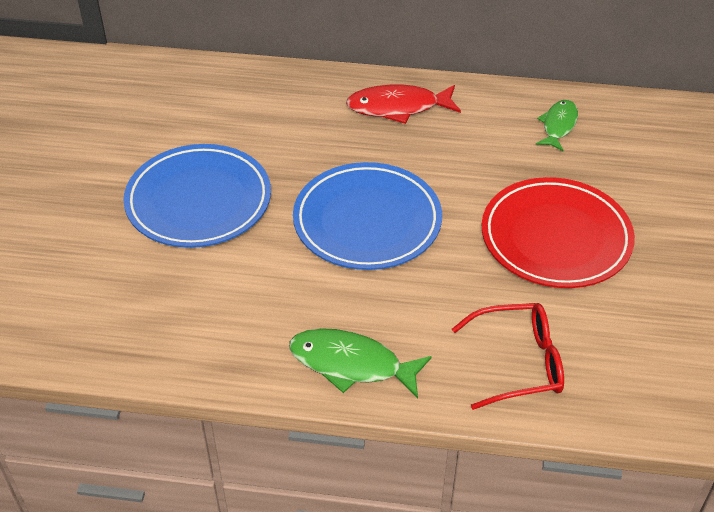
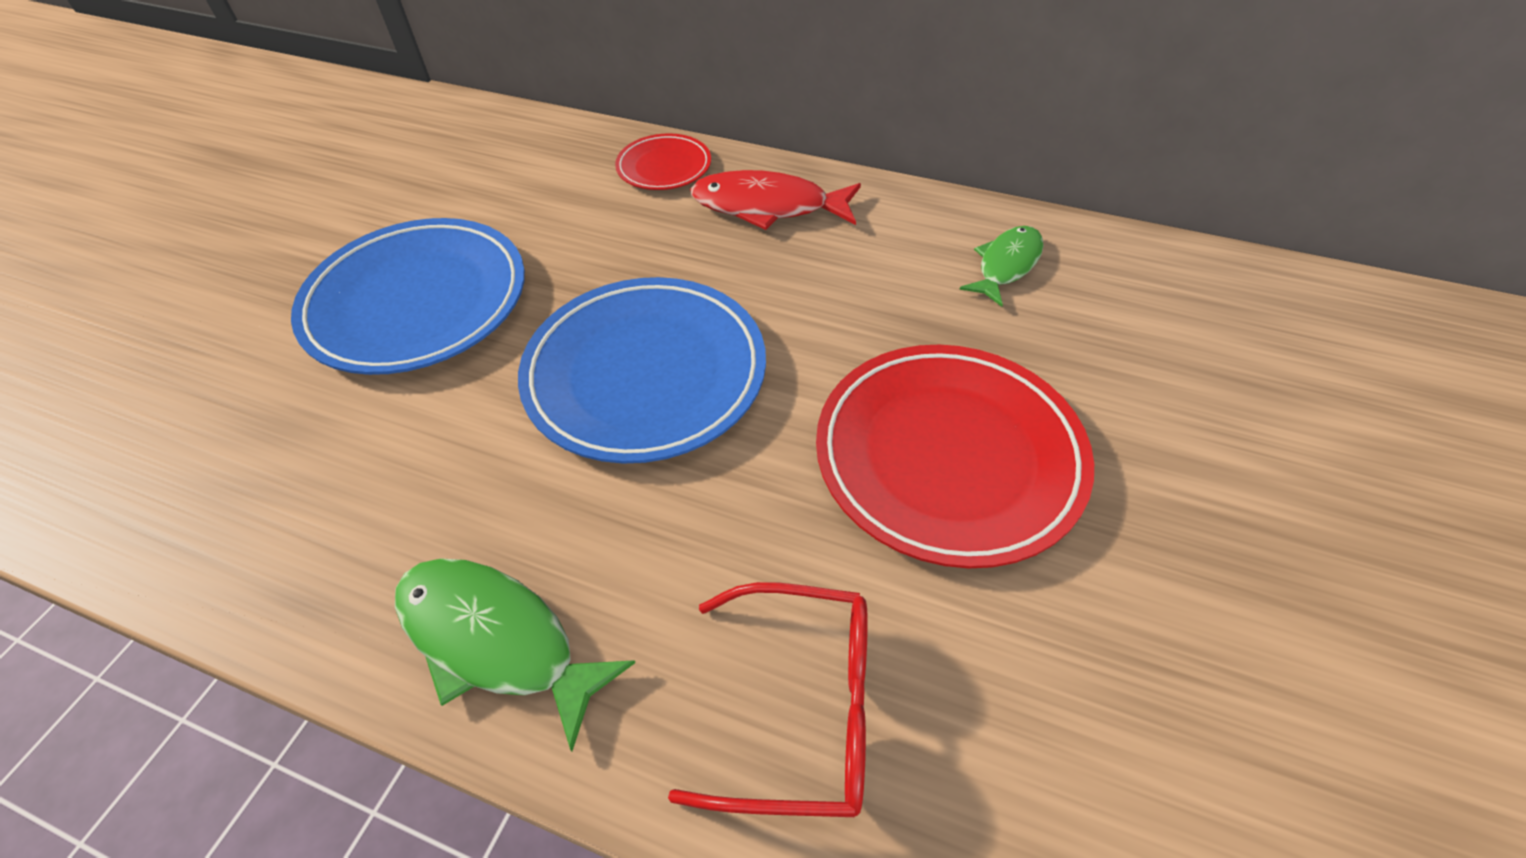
camera: 15 degrees right, 5 degrees up
none -> red plate [615,133,711,190]

